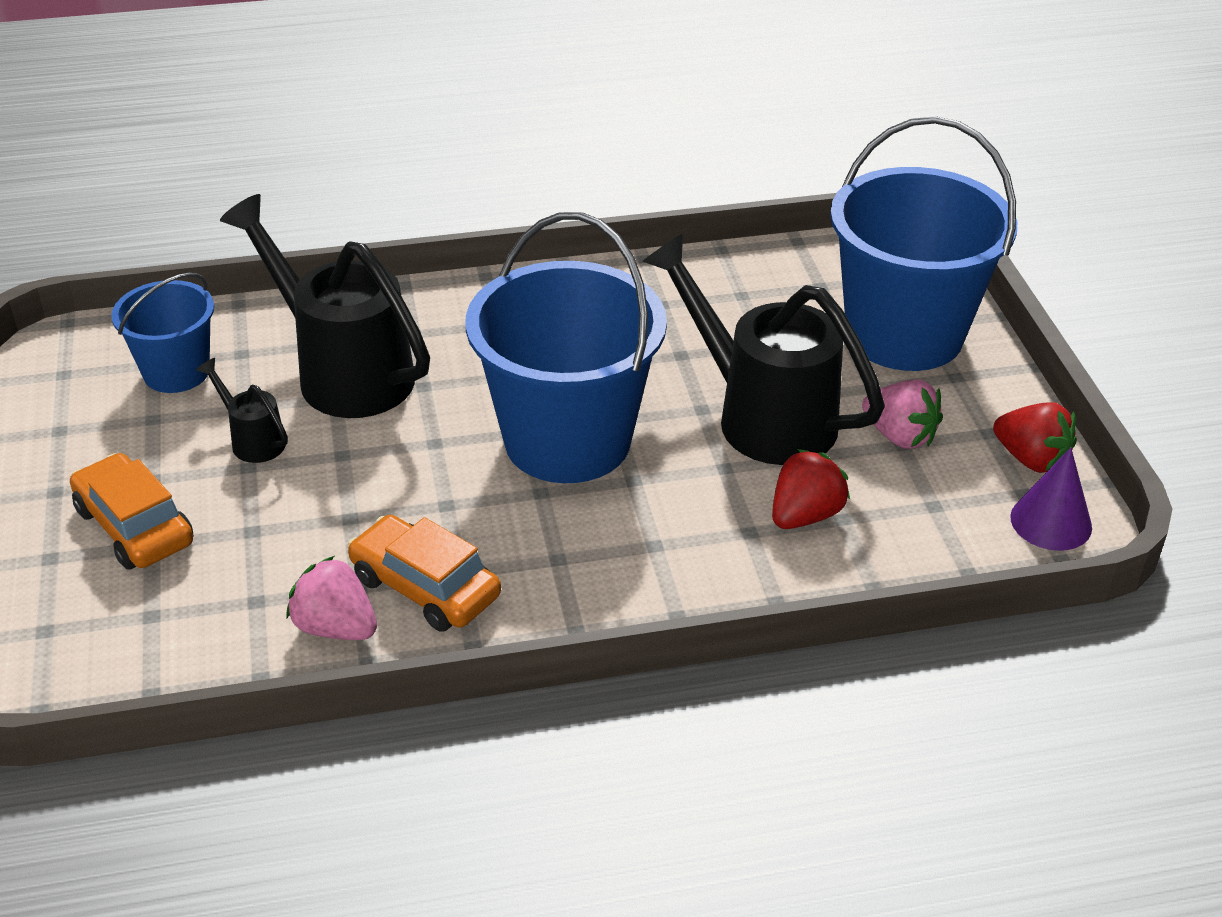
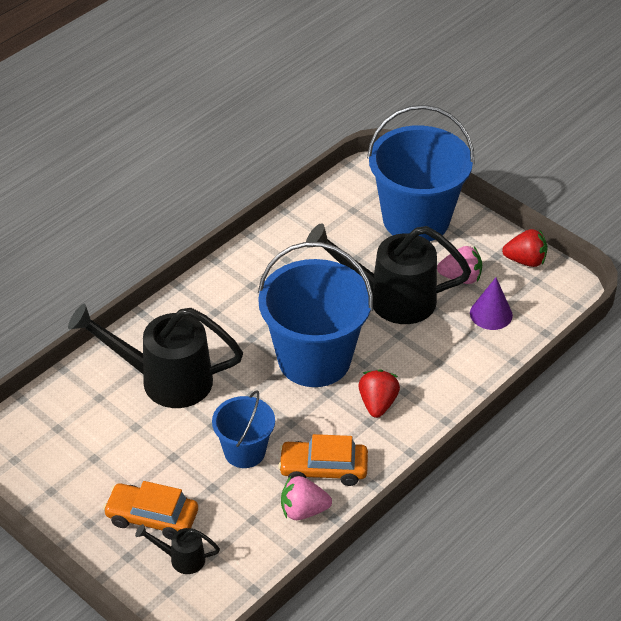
camera: 35 degrees left, 5 degrees up
blue bucket [111,273,214,393] -> blue bucket moved to [212,391,275,468]
black watering can [196,358,288,463] -> black watering can moved to [135,524,220,574]
red strawberry [772,449,850,529] -> red strawberry moved to [359,369,400,418]
purple cone [1010,447,1092,551] -> purple cone moved to [470,278,513,330]

